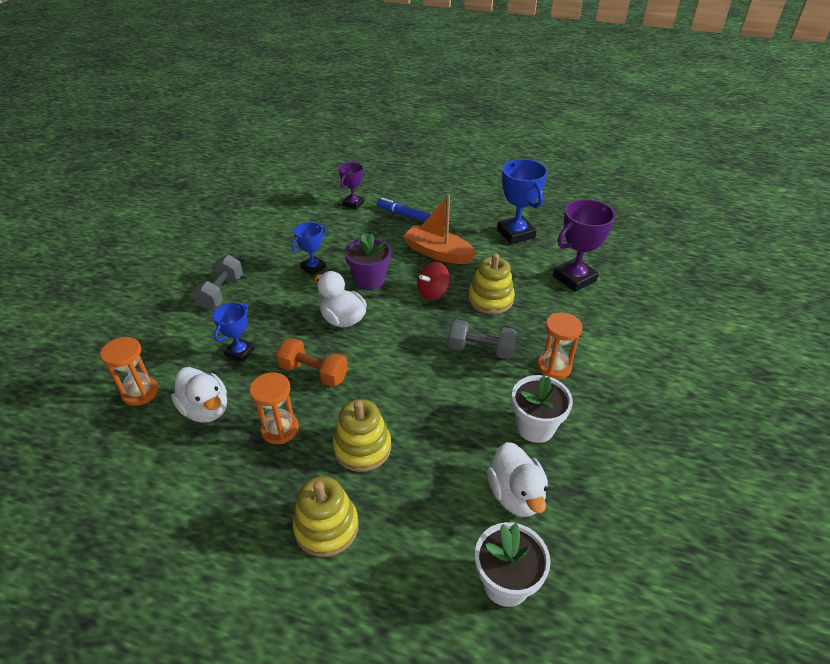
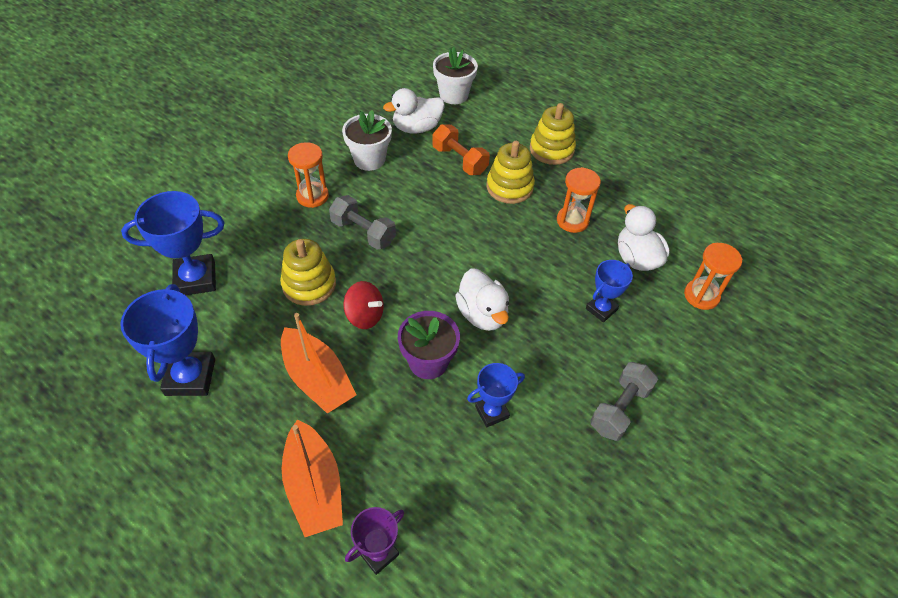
camera: 160 degrees left, 10 degrees up
orange dumbbell [276,338,348,387] -> orange dumbbell moved to [432,124,490,175]
blue marker [377,198,430,222] -> orange boat [282,419,343,537]
red spinning top [417,262,450,300] -> red spinning top turned 45 degrees clockwise [344,281,384,329]
white duck [487,442,548,517] -> white duck turned 120 degrees counterclockwise [383,88,445,134]
purple trophy [553,199,615,292] -> blue trophy [121,191,224,295]

